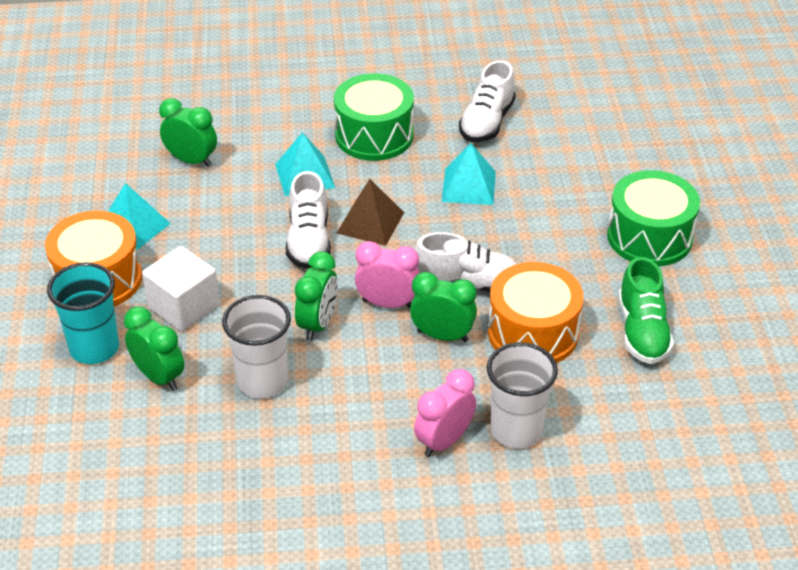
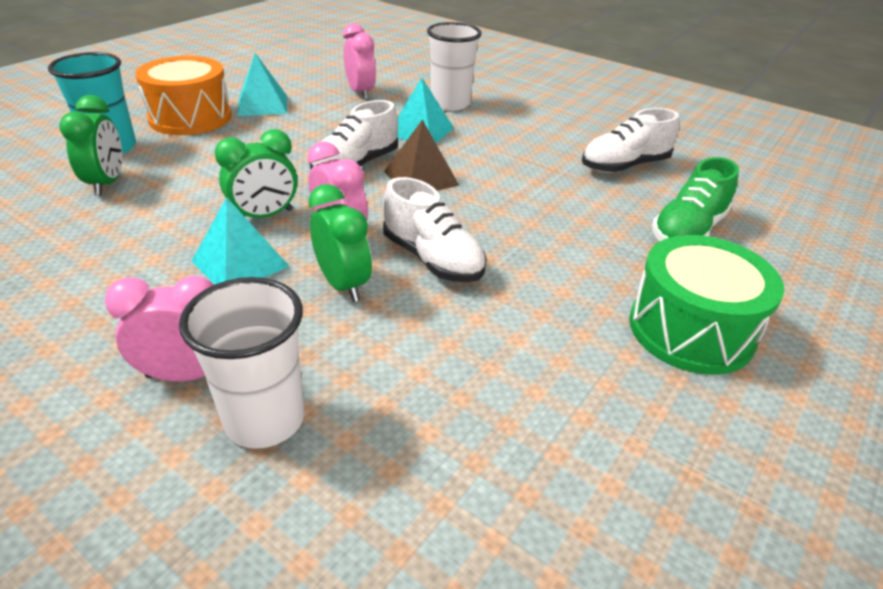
camera: 40 degrees right, 5 degrees down
white cube [142,246,220,332] -> none
green clock [159,98,217,167] -> pink clock [343,23,376,100]
white cup [222,295,291,399] -> white cup moved to [427,22,482,111]
green drum [334,73,414,161] -> none
turquoise pyramid [442,143,496,205] -> turquoise pyramid moved to [192,197,290,284]
orange drum [488,262,584,363] -> none
green shoe [618,257,674,364] -> green shoe moved to [652,157,739,241]

